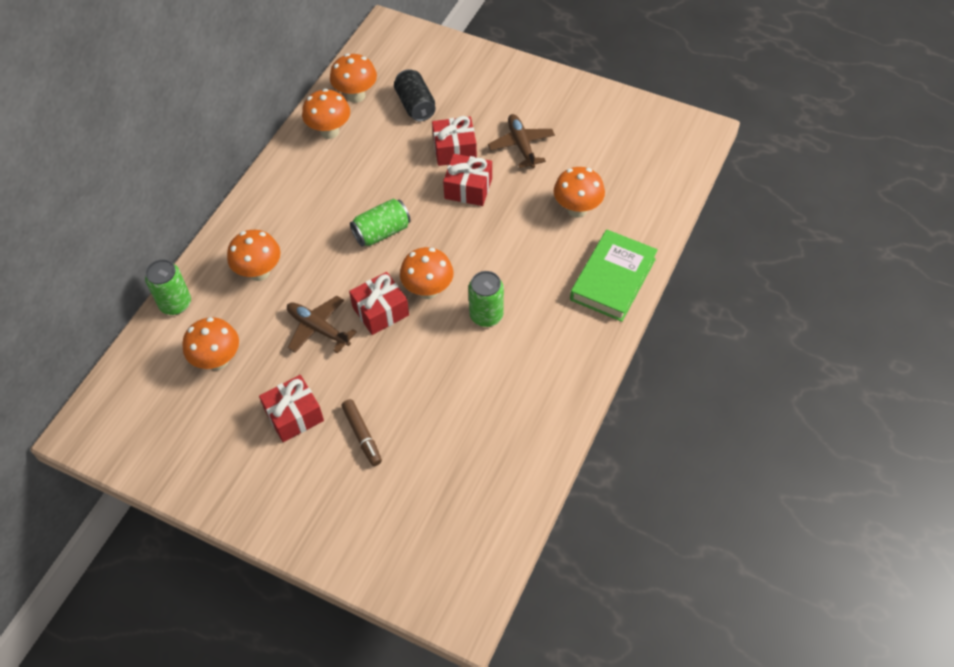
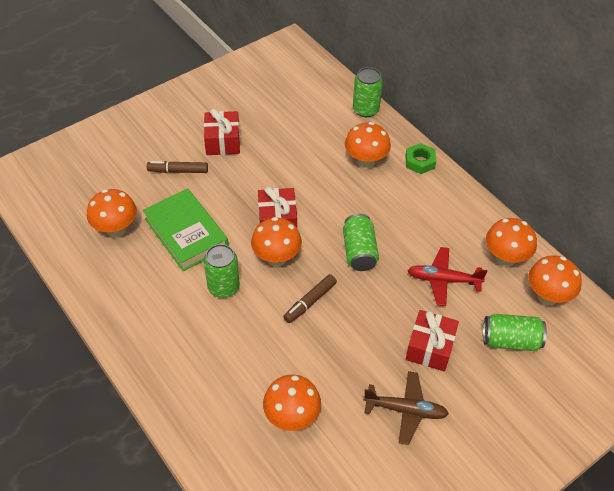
camera: 115 degrees right, 5 degrees down
orange mushroom [182,317,239,370] -> orange mushroom moved to [87,189,137,238]
brown plane [287,296,357,353] -> none
black can [394,69,435,122] -> green can [483,314,547,351]
red gift [443,154,492,206] -> none
green book [570,230,658,322] -> green book moved to [143,188,229,271]
none -> brown marker [283,274,337,323]
none -> green nut [405,143,436,174]
none -> red plane [407,247,487,306]

